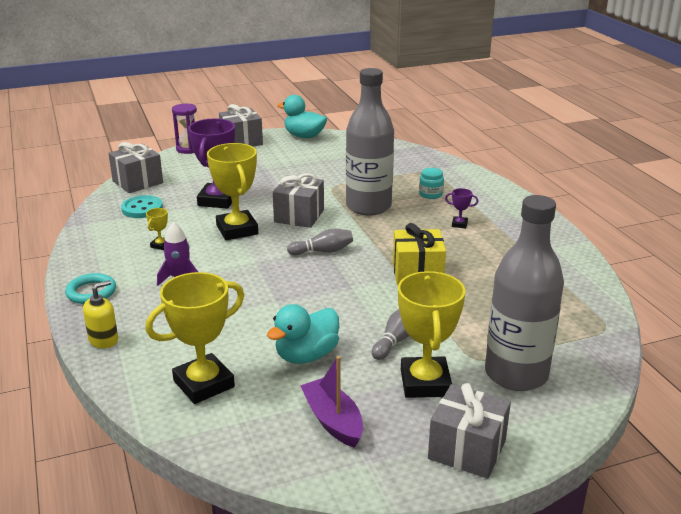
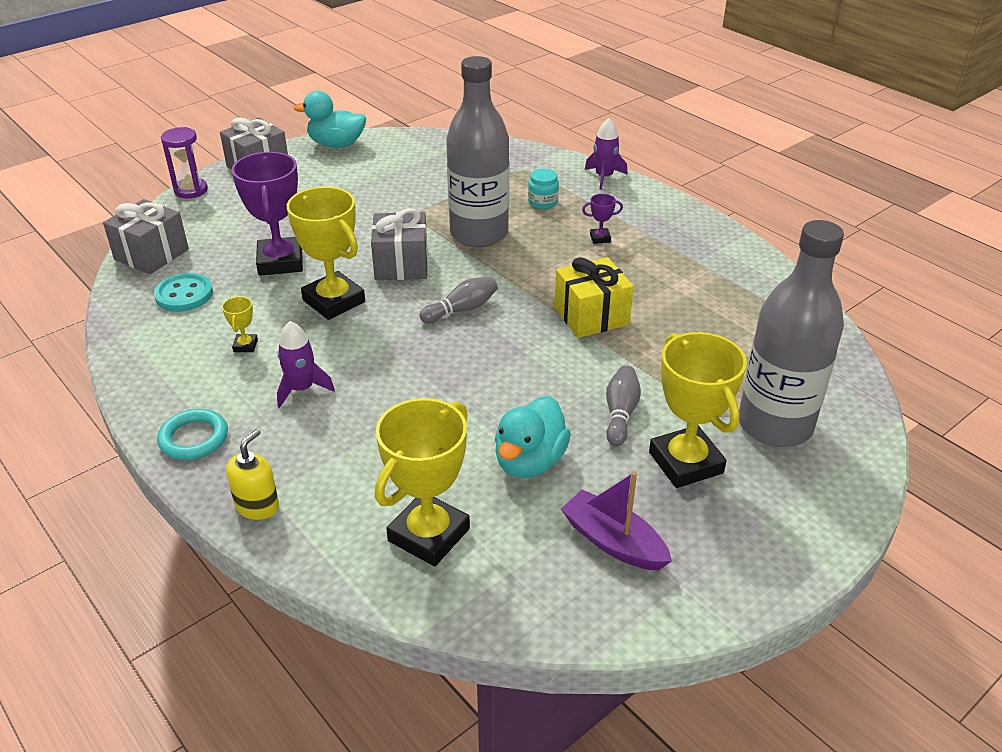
camera: 20 degrees left, 10 degrees up
grey gift [428,383,511,479] -> none
none -> purple rocket [585,118,628,190]

